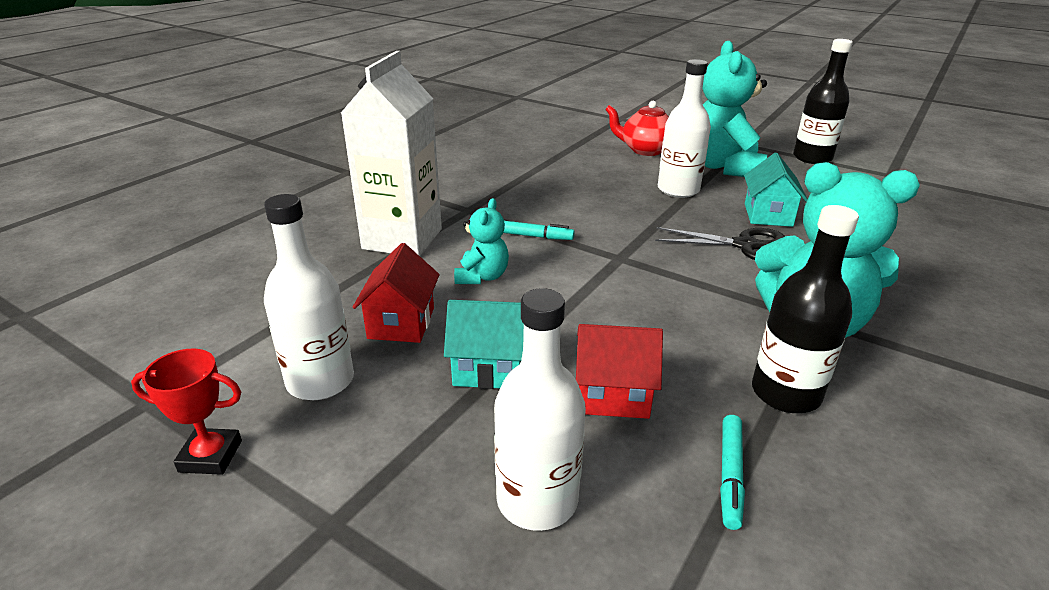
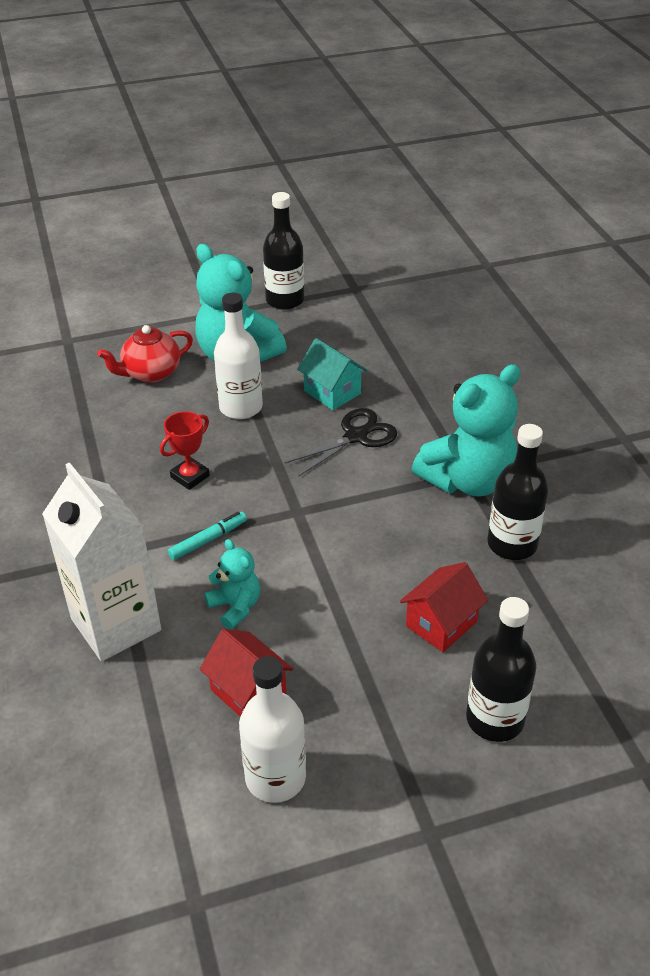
camera: 50 degrees left, 10 degrees up
red trophy [131,349,242,475] -> red trophy moved to [160,411,210,490]
turquoise house [444,300,524,389] -> none
white bottle [494,288,586,531] -> black bottle [466,597,536,742]
turquoise marker [720,415,745,530] -> none

